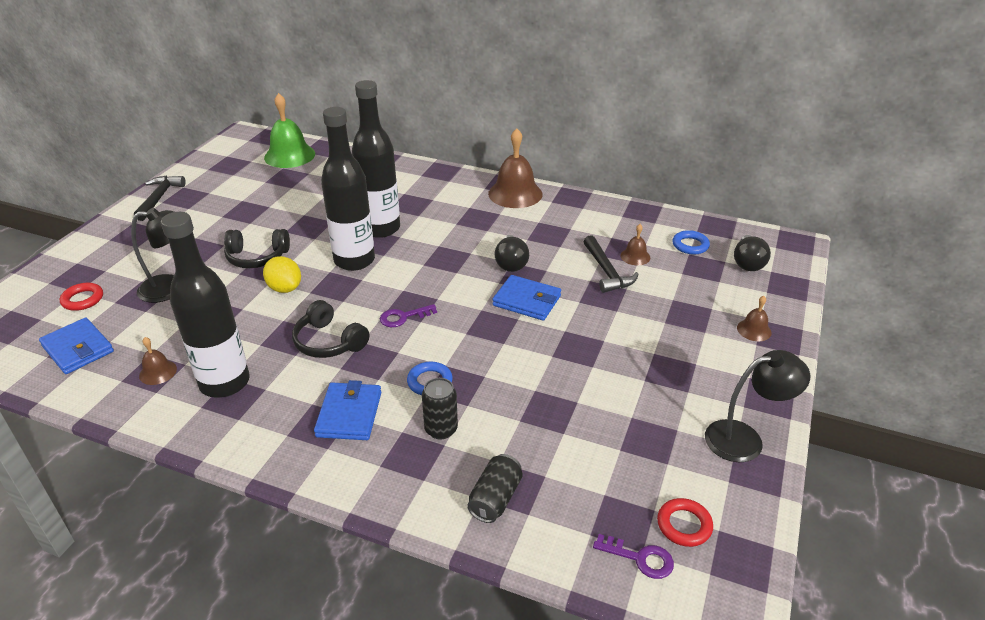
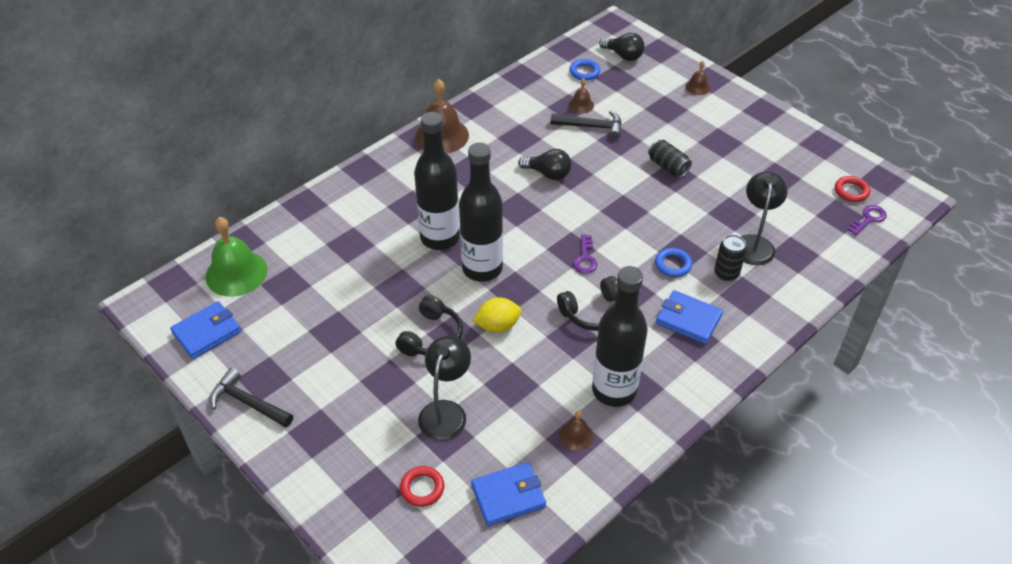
camera: 65 degrees left, 10 degrees up
black can [467,454,523,523] -> black can moved to [648,140,692,177]
blue wallet [492,275,561,321] -> blue wallet moved to [170,301,241,359]
black lamp [705,350,810,462] -> black lamp moved to [741,172,787,265]

